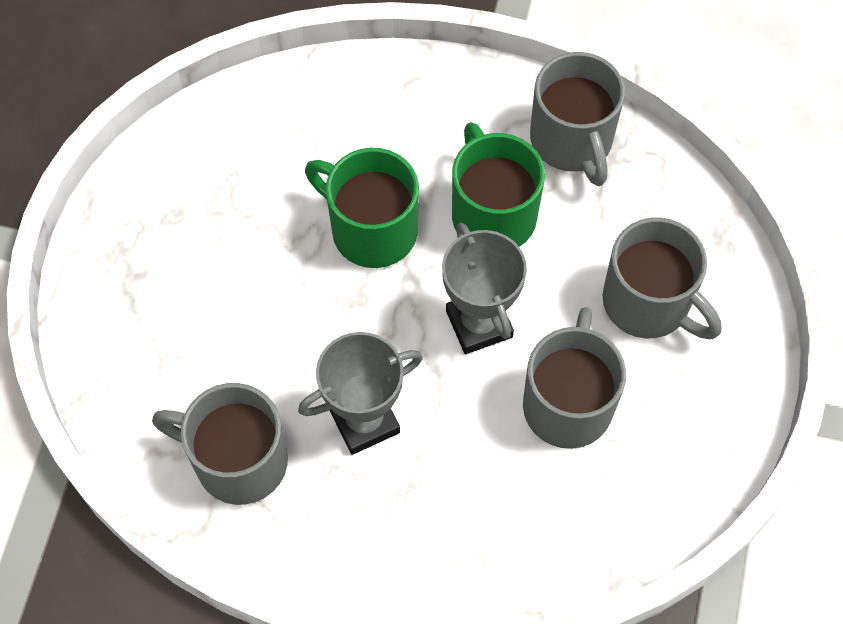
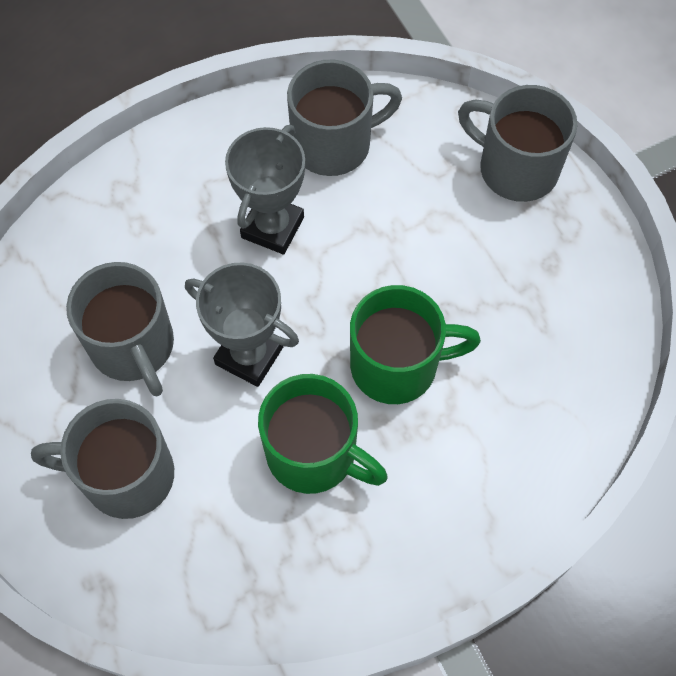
camera: 140 degrees right, 0 degrees up
grey mug [530,52,625,186] -> grey mug moved to [458,85,577,202]

